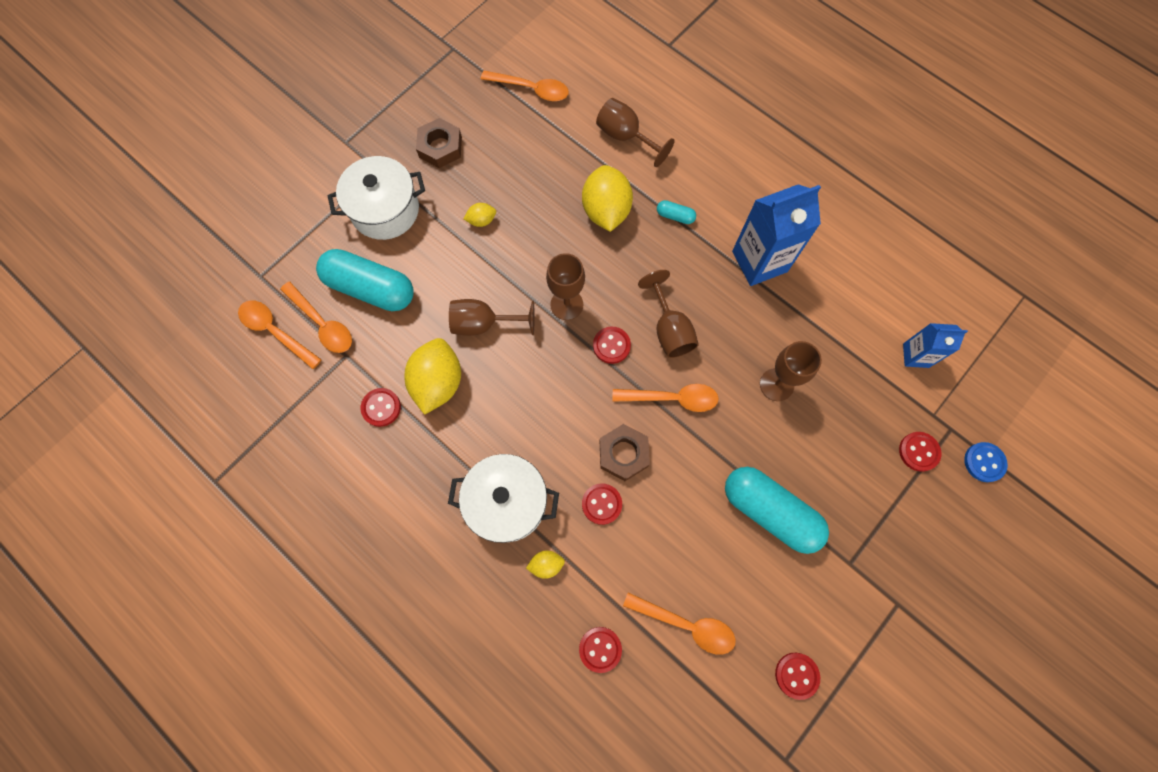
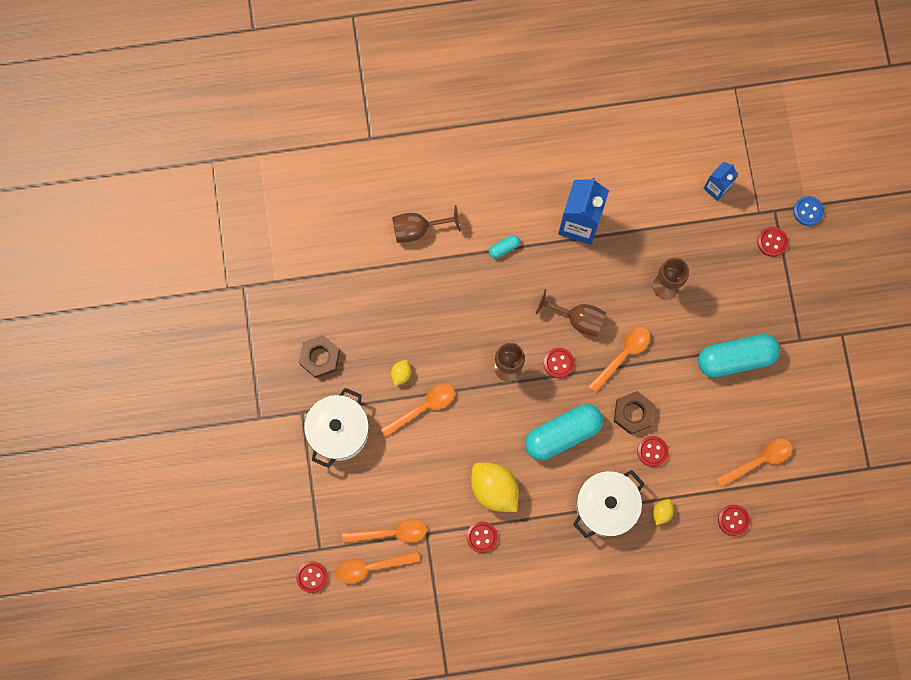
camera: 50 degrees left, 5 degrees up
turquoise capsule [316,249,414,311] -> turquoise capsule moved to [525,404,603,460]
brown goblet [449,299,534,336] -> none
orange spoon [481,70,569,101] -> orange spoon moved to [380,384,455,437]
yellow lemon [582,165,633,232] -> none
red button [775,653,820,700] -> red button moved to [296,561,328,593]

